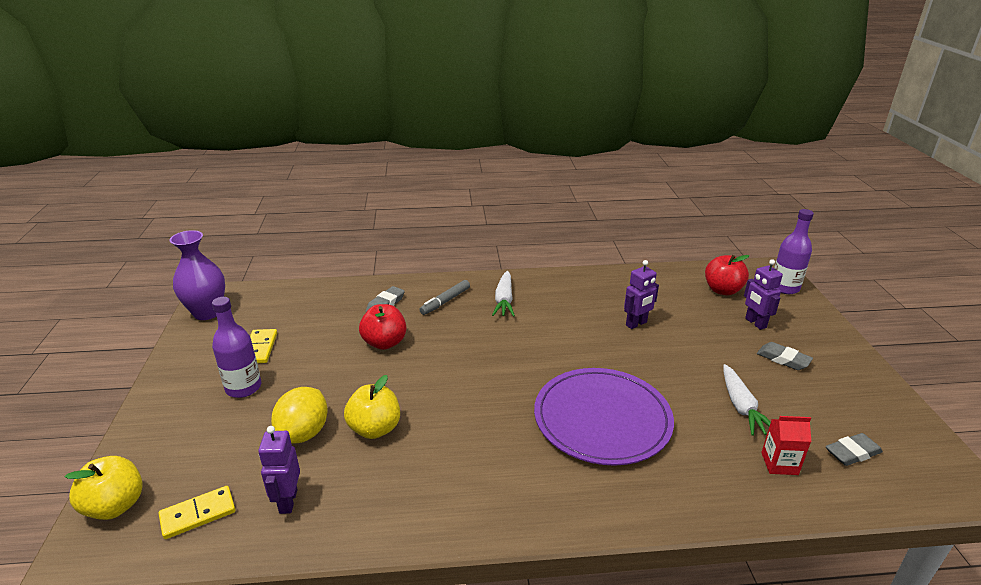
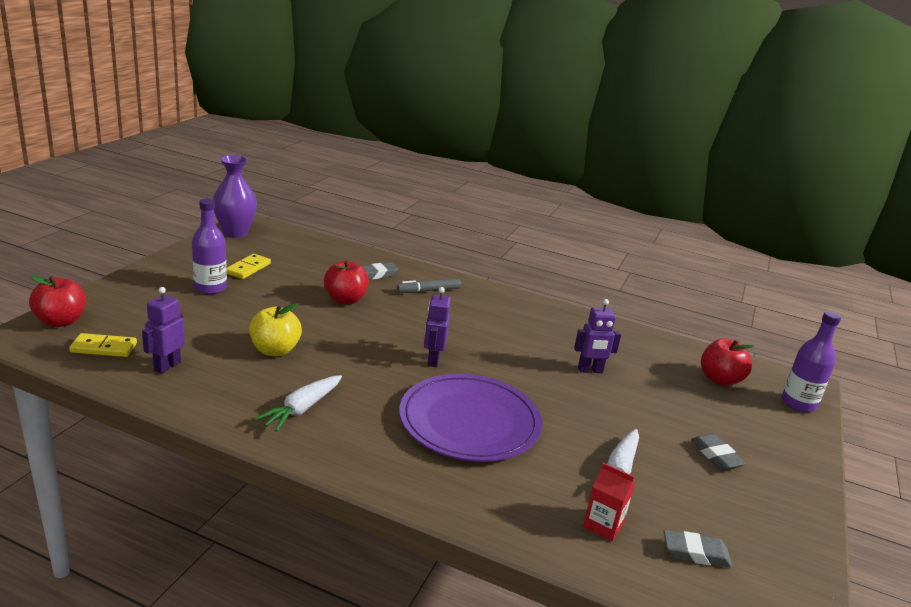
camera: 25 degrees right, 5 degrees down
yellow apple [65,456,143,520] -> red apple [29,276,86,327]
yellow lemon [271,387,328,444] -> none
white carrot [492,271,515,317] -> white carrot moved to [254,375,342,432]
purple robot [744,259,783,330] -> purple robot moved to [424,287,451,367]

